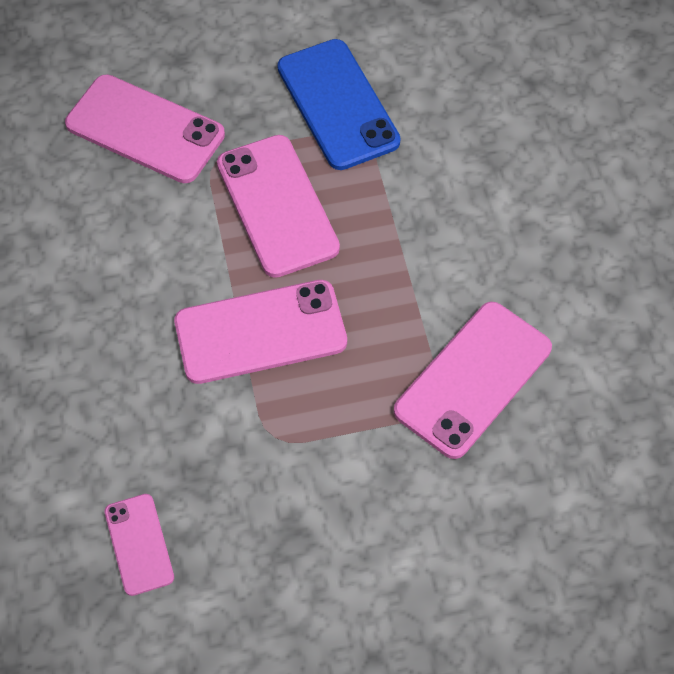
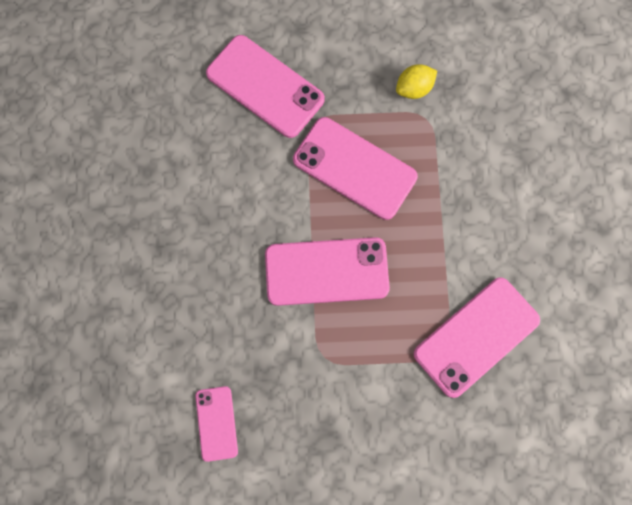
camera: 10 degrees right, 15 degrees up
pink phone [217,135,340,278] -> pink phone turned 45 degrees counterclockwise [293,117,418,220]
blue phone [277,39,401,170] -> yellow lemon [396,64,437,99]

